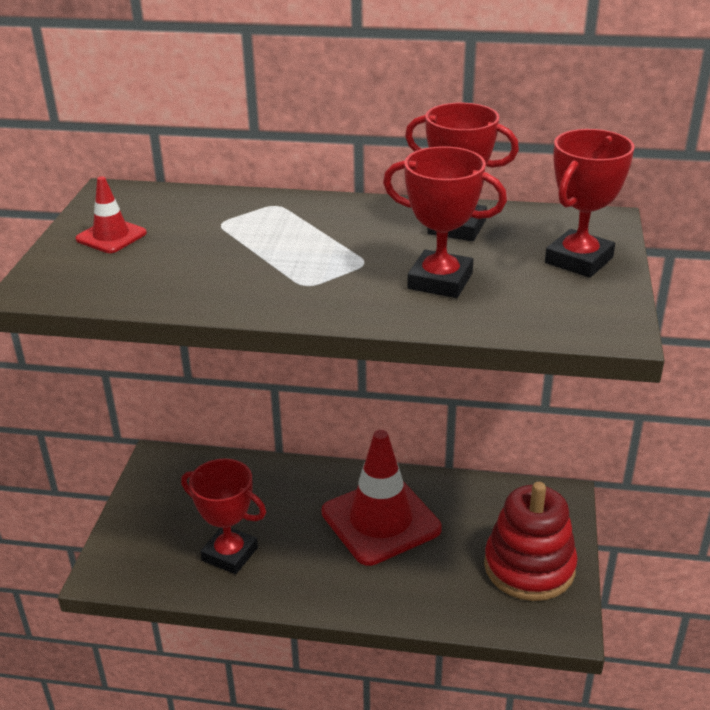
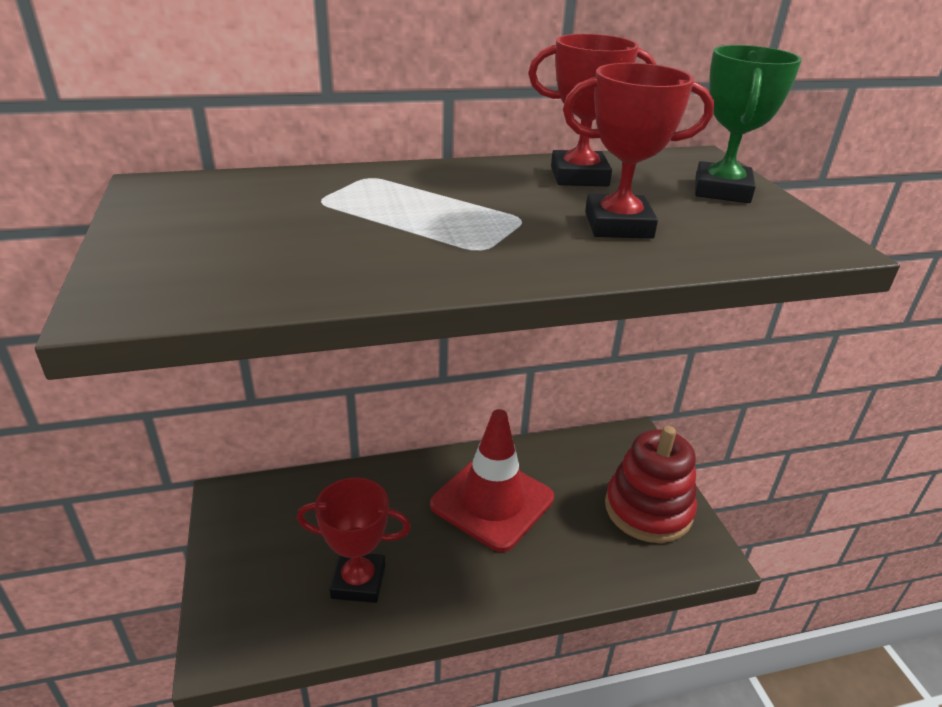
camera: 25 degrees left, 0 degrees up
red traffic cone [75,176,147,253] -> none
red trophy [545,129,635,278] -> green trophy [695,45,802,203]

